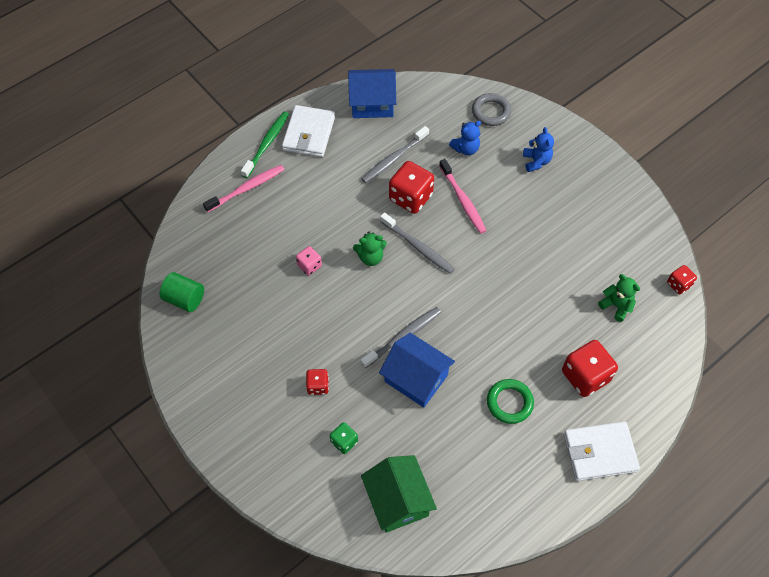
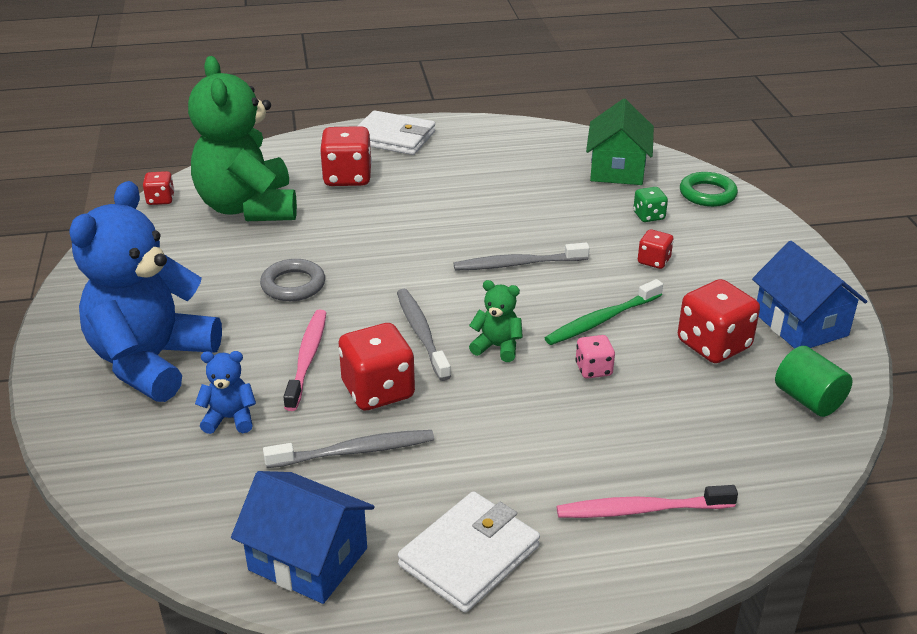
camera: 150 degrees left, 25 degrees down
green toothbrush [241,112,289,178] -> green toothbrush moved to [545,279,663,345]
blue house [379,333,455,408] -> blue house moved to [752,241,867,349]
grey ring [472,93,511,126] -> grey ring moved to [260,259,325,301]
green ring [487,379,534,424] -> green ring moved to [680,172,738,207]
blue teddy bear [523,127,554,172] -> blue teddy bear [70,181,222,402], size x2.46
green teddy bear [598,274,640,322] -> green teddy bear [188,56,297,221], size x2.46
none -> red dice [678,279,760,363]

